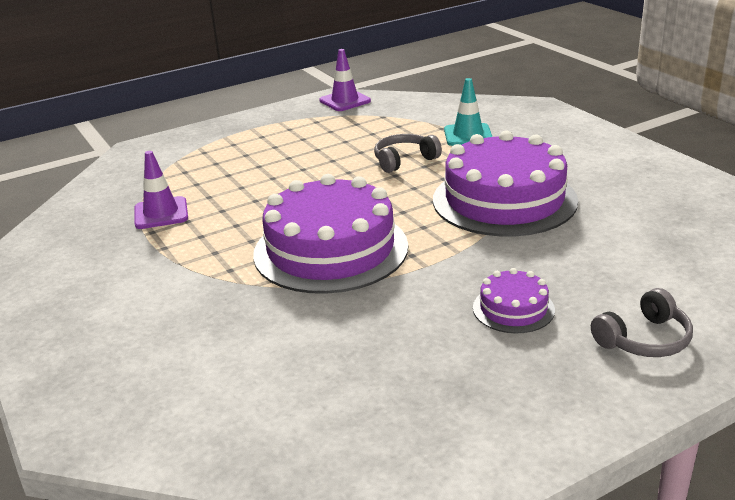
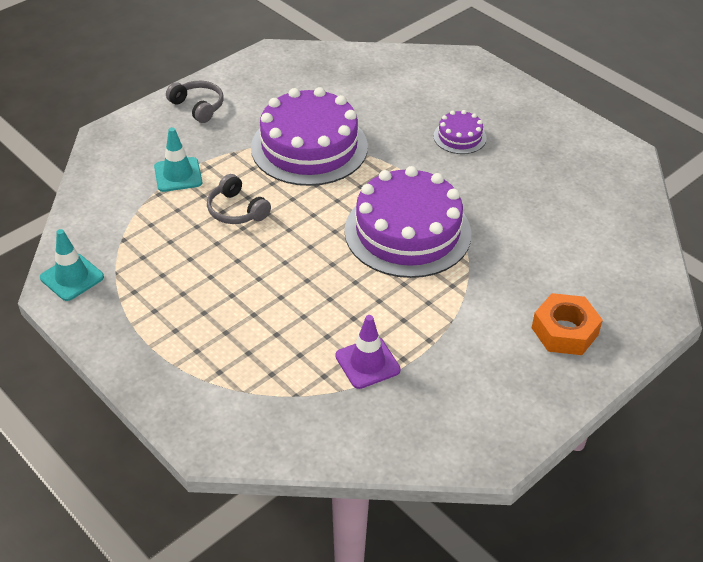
camera: 105 degrees left, 15 degrees up
purple traffic cone [319,49,371,111] -> turquoise traffic cone [40,229,104,301]
grey headphones [591,288,693,357] -> grey headphones moved to [166,81,224,123]
none -> orange nut [532,293,603,355]

